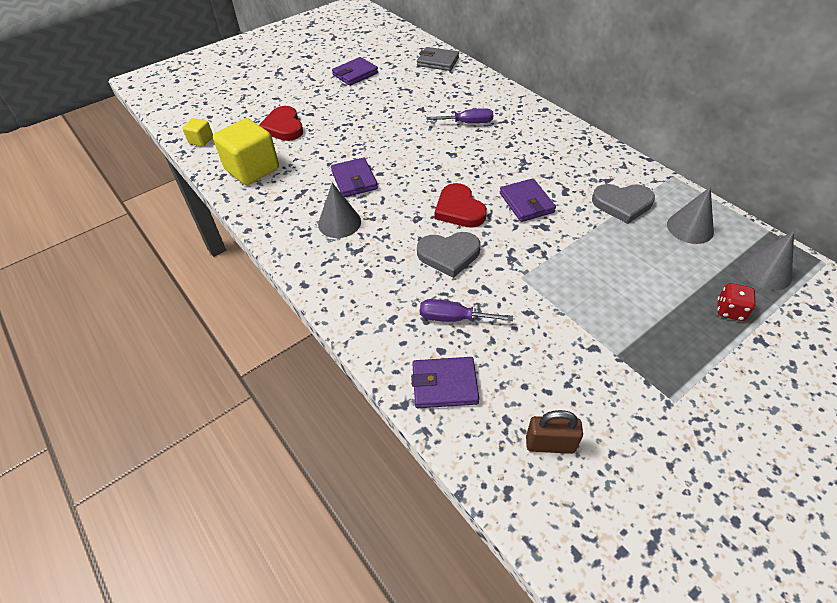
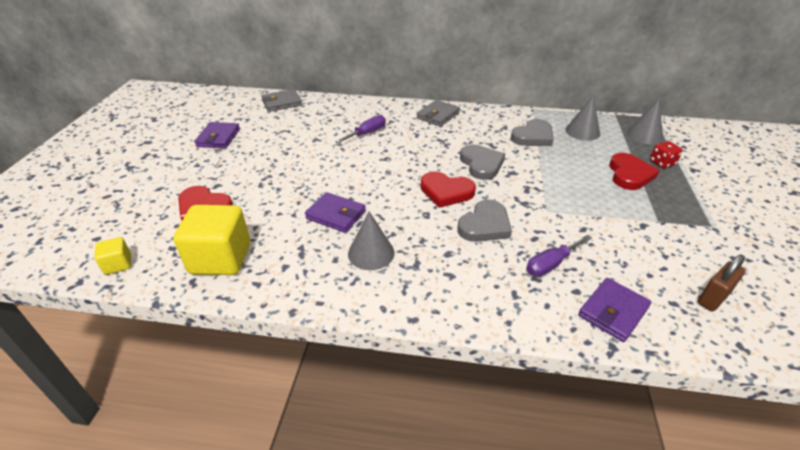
camera: 45 degrees left, 10 degrees down
purple wallet [500,178,556,222] -> grey heart [460,144,505,180]
none -> grey wallet [417,100,460,126]
none -> red heart [609,153,659,190]

